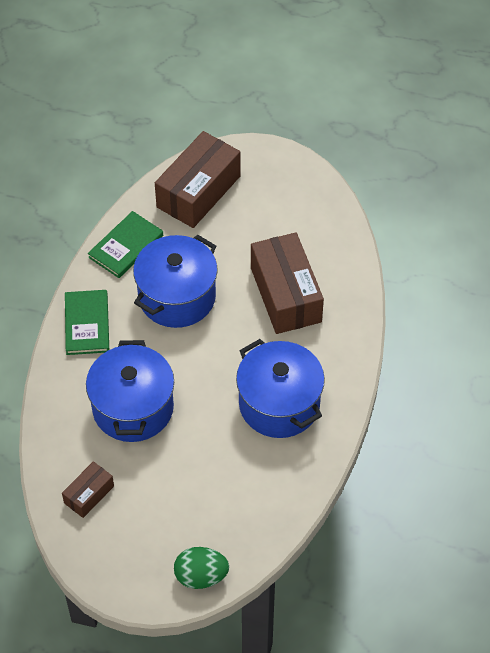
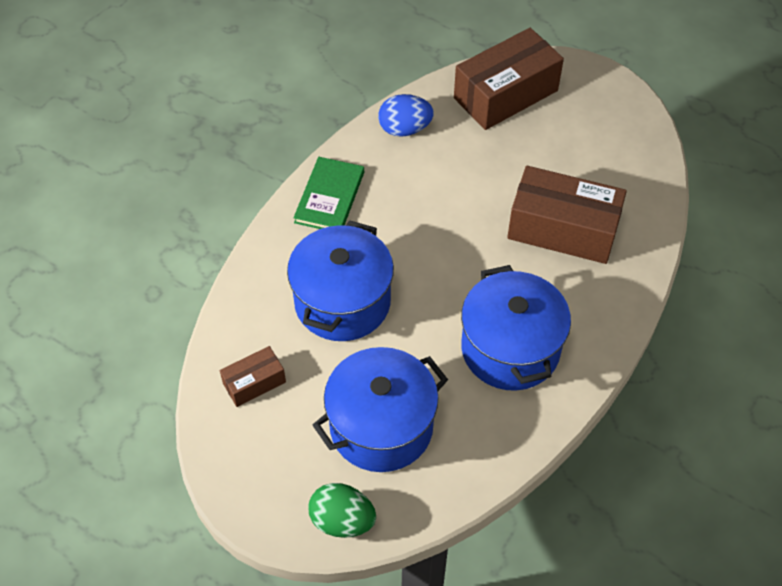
camera: 20 degrees right, 0 degrees up
green book [88,211,163,278] -> blue egg [378,94,434,137]
blue pot [133,235,218,328] -> blue pot moved to [313,347,448,472]
brown box [251,232,324,334] -> brown box turned 75 degrees counterclockwise [507,166,627,264]

